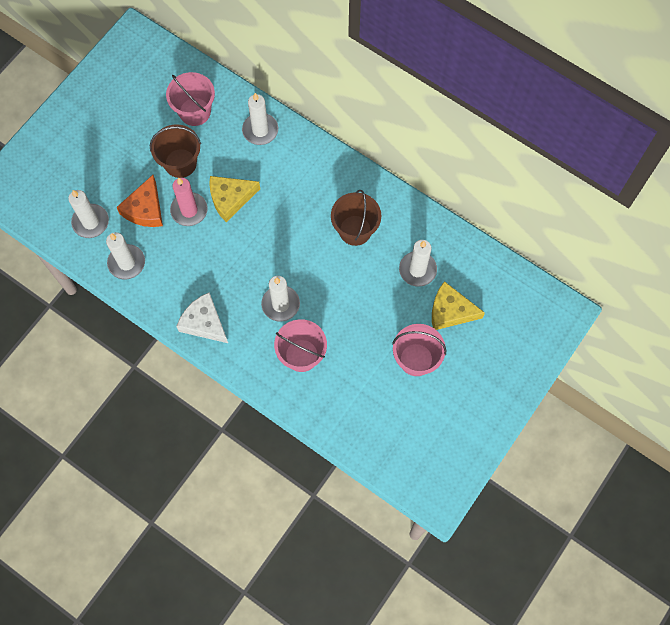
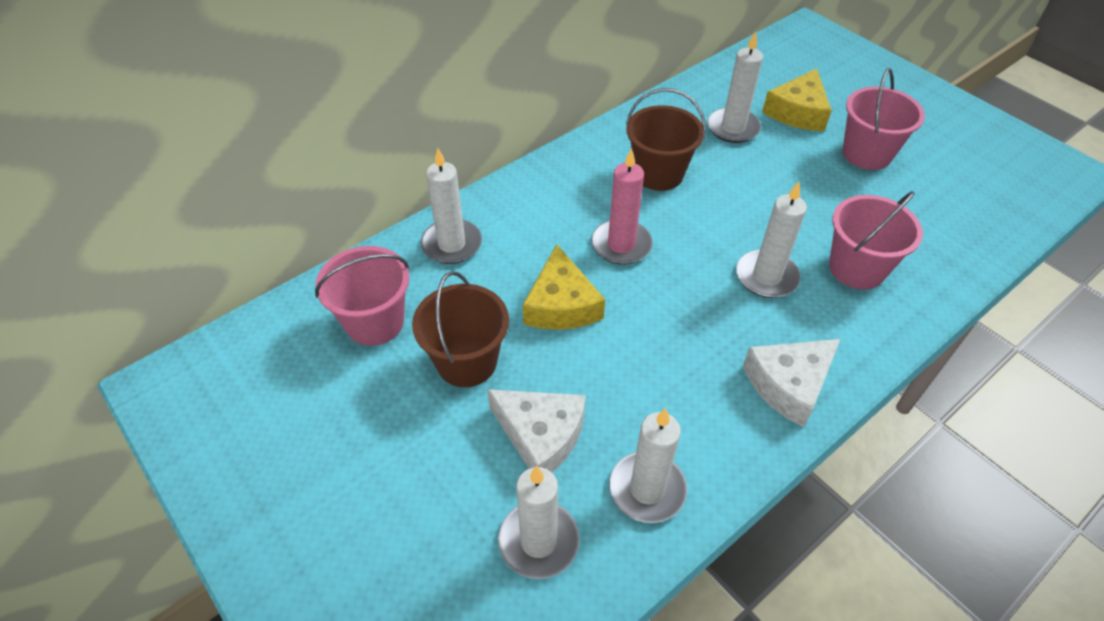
camera: 75 degrees left, 20 degrees down
orange cheese [116,175,163,227] -> white cheese [487,389,586,473]
pink candle [170,178,208,226] -> pink candle moved to [591,148,653,265]

